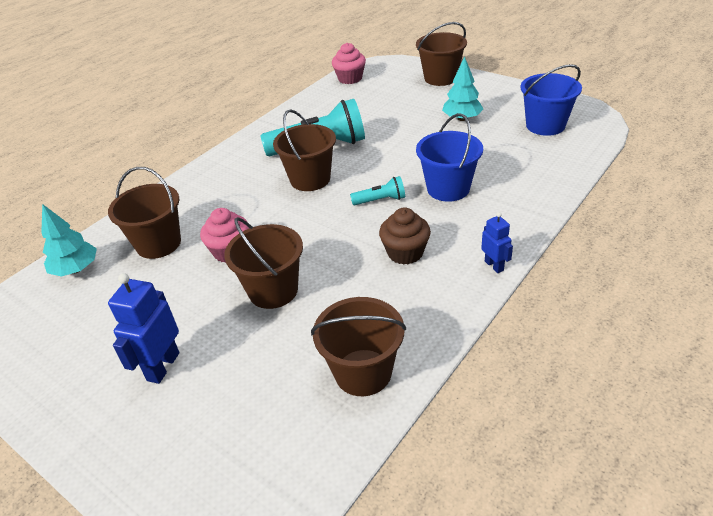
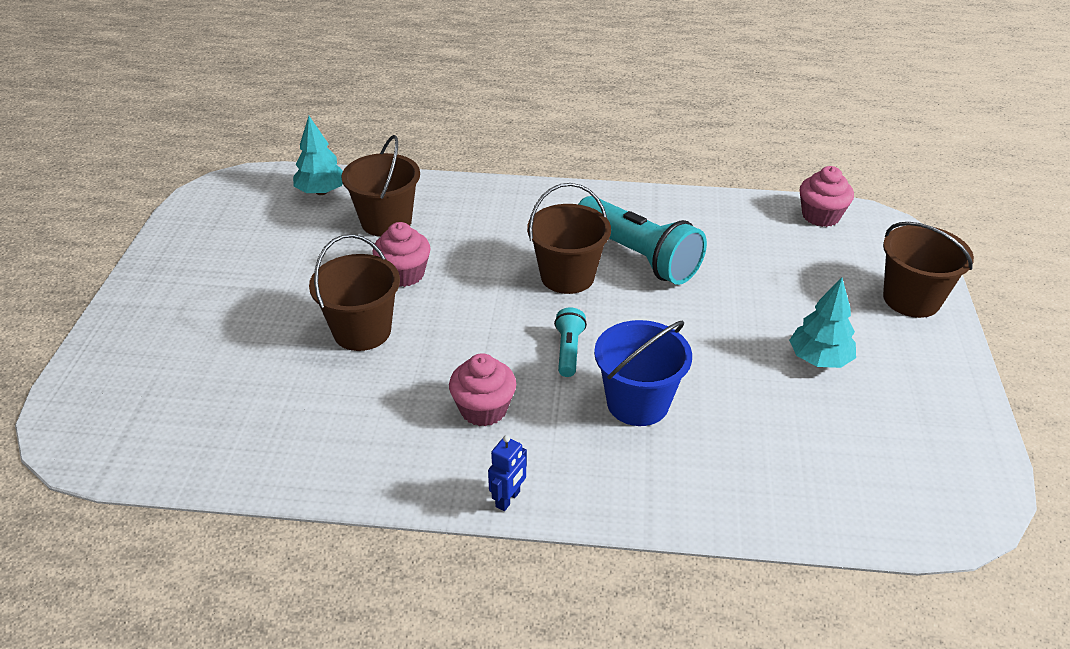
camera: 55 degrees right, 0 degrees up
blue robot [108,273,179,384] -> none
brown bucket [311,297,406,396] -> none
turquoise flashlight [350,176,405,205] -> turquoise flashlight turned 135 degrees counterclockwise [554,308,587,377]
brown cupcake [379,207,431,265] -> pink cupcake [449,353,516,426]
blue bucket [521,64,582,136] -> none

